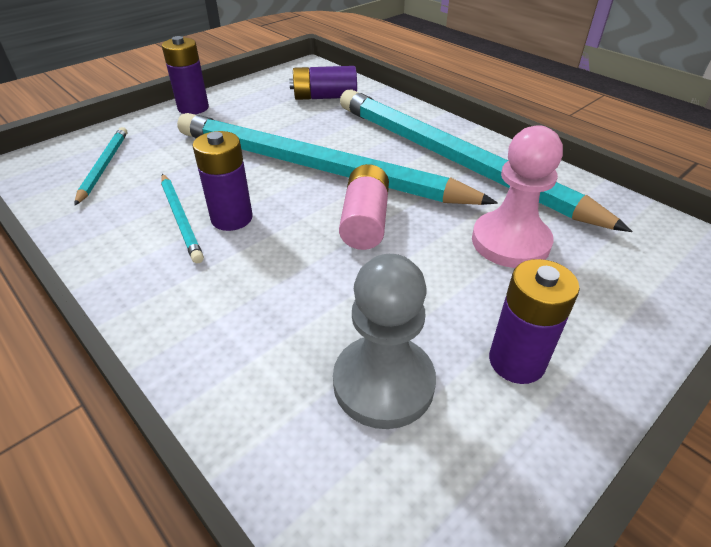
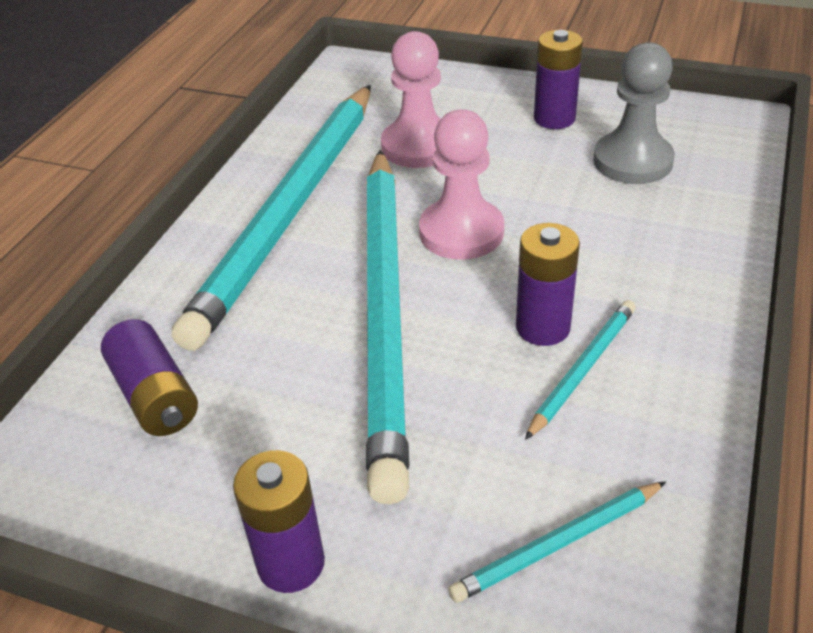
camera: 115 degrees left, 0 degrees up
pink battery [339,164,389,250] -> pink pawn [419,109,504,260]

